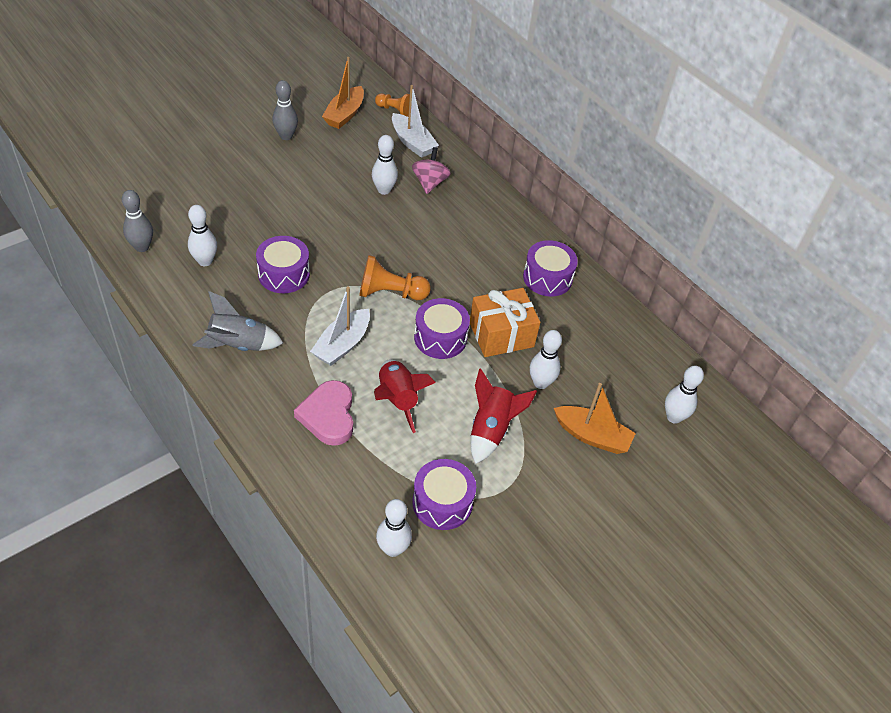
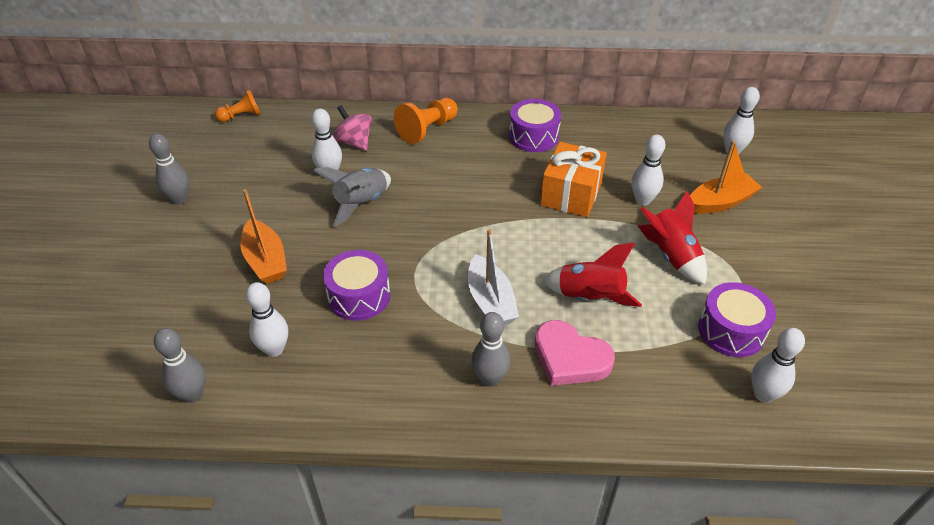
camera: 45 degrees left, 5 degrees down
grey rocket [192,291,283,351] -> grey rocket moved to [313,167,391,227]
orange boat [322,57,364,129] -> orange boat moved to [240,189,287,284]
orange pawn [359,255,431,300] -> orange pawn moved to [394,98,458,144]
white boat [392,85,439,158] -> none
purple drum [414,298,470,359] -> none
none -> grey bowling pin [471,312,510,387]

